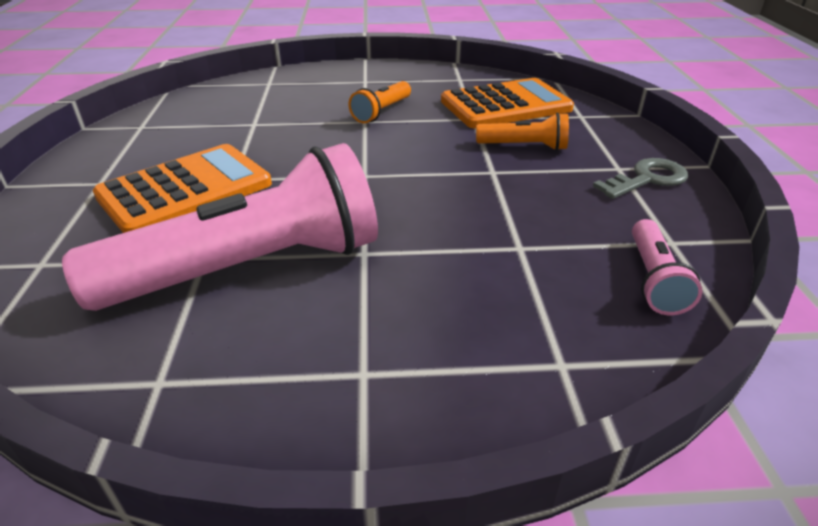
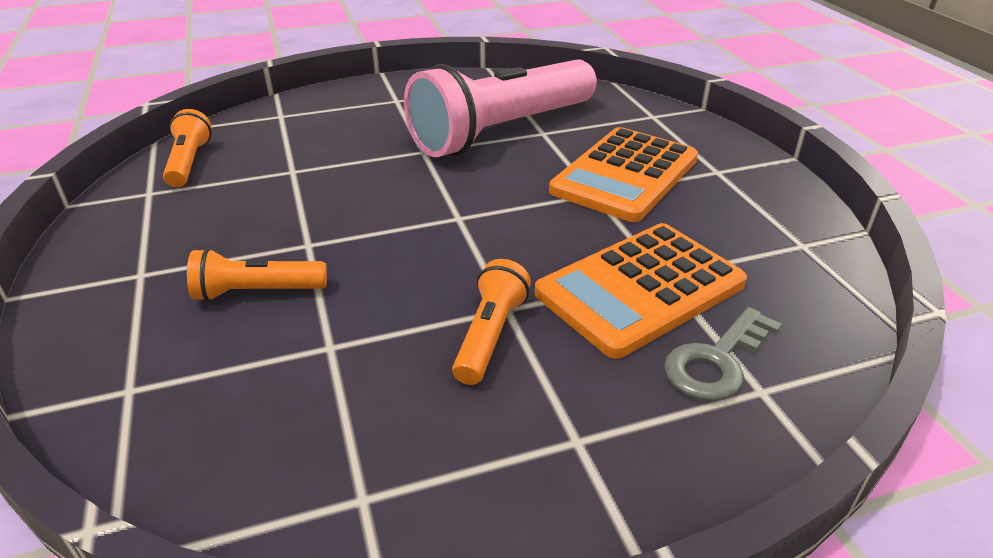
camera: 165 degrees right, 0 degrees up
orange calculator [441,78,574,128] -> orange calculator moved to [535,223,747,359]
grey key [593,158,688,199] -> grey key moved to [664,307,782,401]
pink flashlight [632,219,703,315] -> orange flashlight [163,109,212,187]

